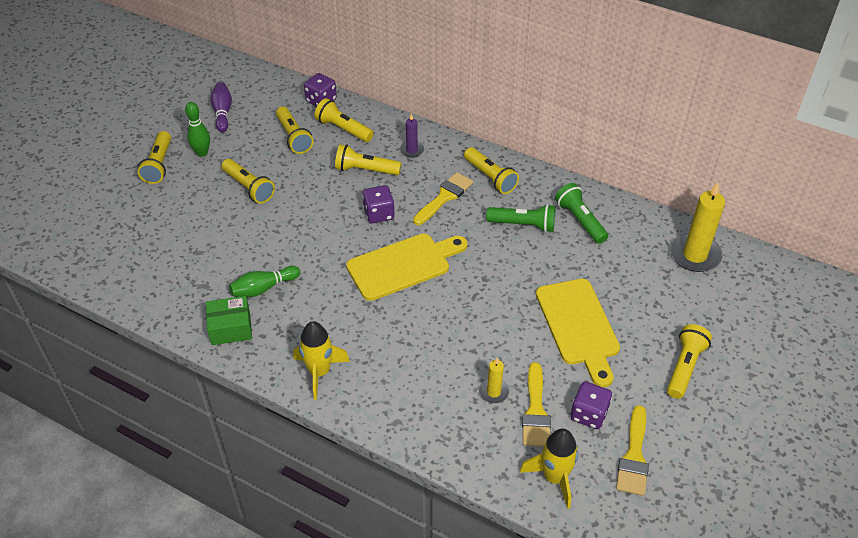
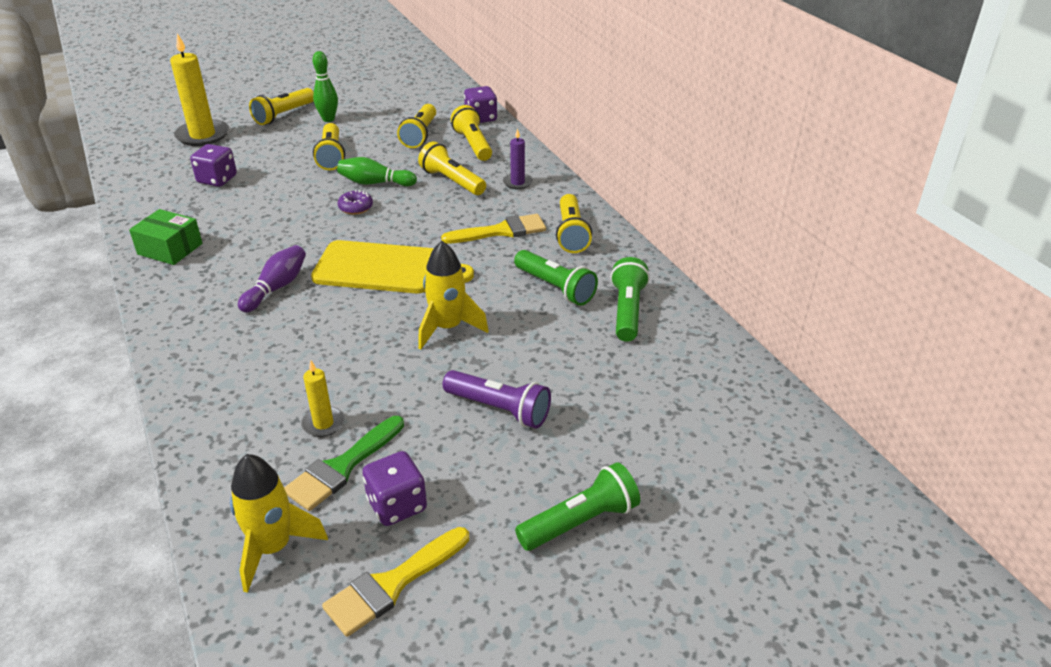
camera: 35 degrees right, 10 degrees down
purple bowling pin [211,82,232,132] -> purple bowling pin moved to [238,245,306,312]
green bowling pin [229,266,300,297] -> green bowling pin moved to [337,157,417,186]
yellow rocket [293,321,350,400] -> yellow rocket moved to [418,241,489,349]
purple dice [362,185,395,224] -> purple dice moved to [190,144,237,187]
yellow brush [522,362,551,446] -> green brush [284,416,404,511]
yellow cutting board [536,279,620,387] -> purple flashlight [443,370,551,429]
yellow flashlight [667,324,712,399] -> green flashlight [515,462,640,551]
yellow candle [670,182,725,272] -> yellow candle moved to [170,33,229,146]
none -> purple donut [338,190,373,215]

